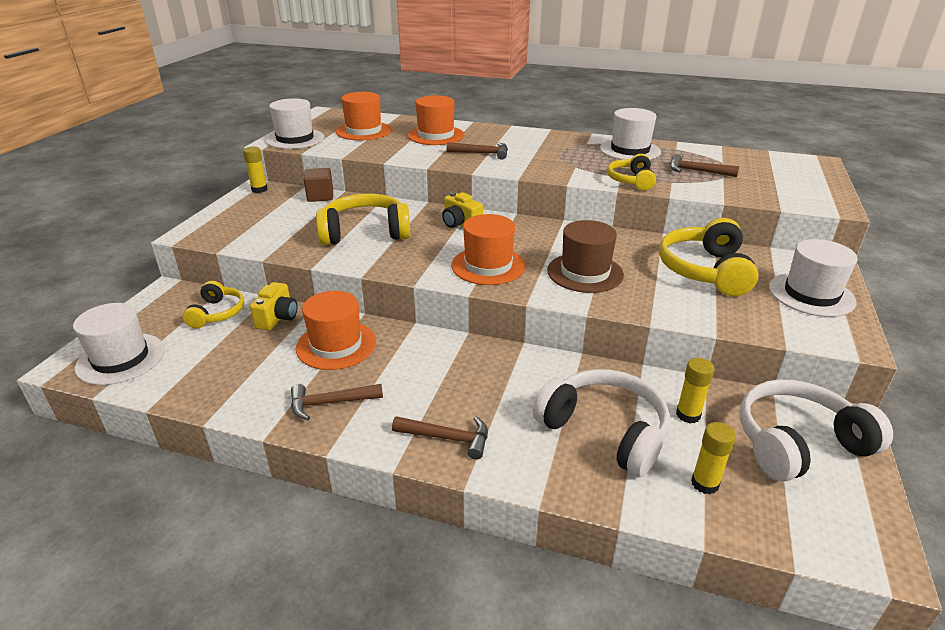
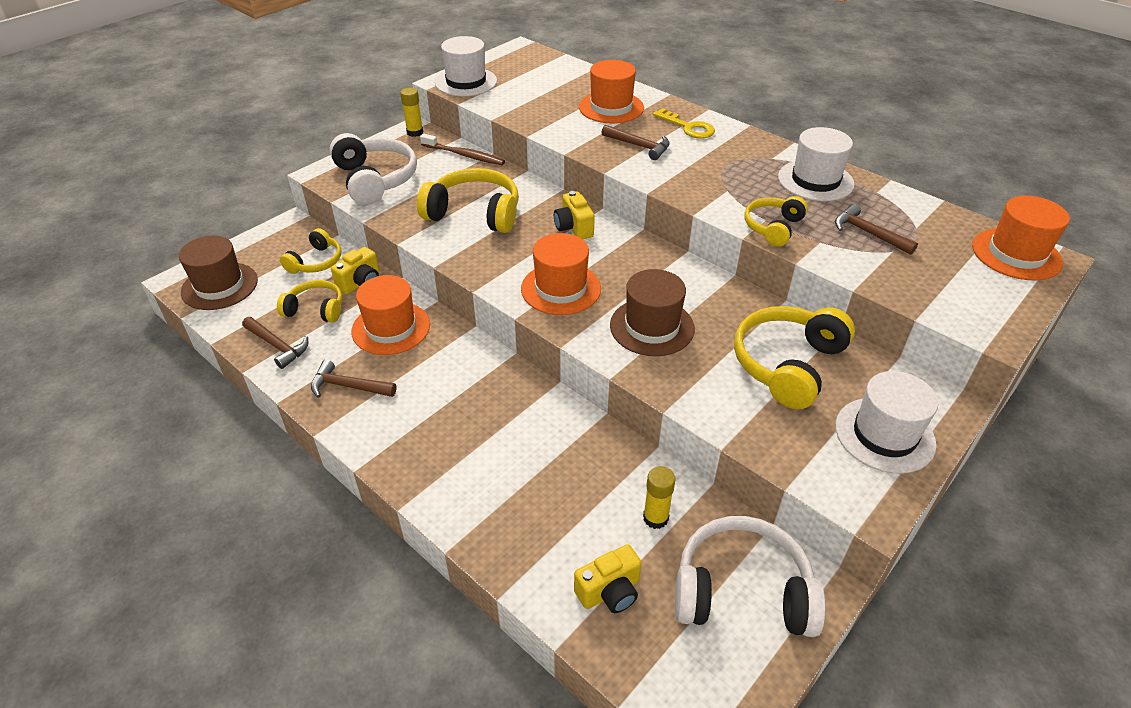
camera: 25 degrees right, 10 degrees up
white hat [73,303,165,385] -> brown hat [179,235,258,310]
brown cube [304,168,333,202] -> brown toothbrush [420,134,505,165]
orange hat [336,92,392,140] -> orange hat moved to [972,196,1070,280]
brown hammer [392,416,488,460] -> brown hammer moved to [242,317,308,369]
white headphones [533,369,670,477] -> white headphones moved to [329,133,417,205]
yellow glue stick [691,422,736,494] -> yellow camera [574,544,641,613]
none -> yellow headphones [277,280,342,323]
none -> yellow key [653,108,715,139]

